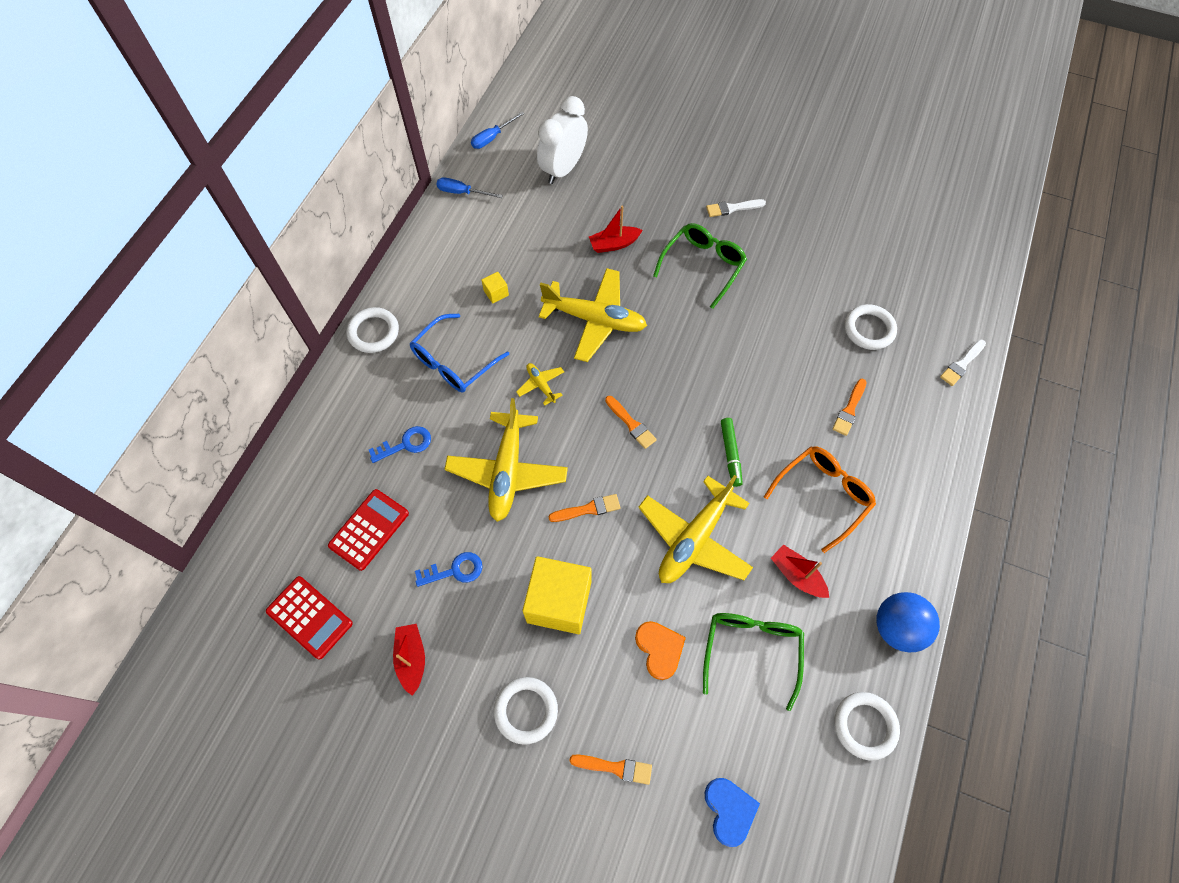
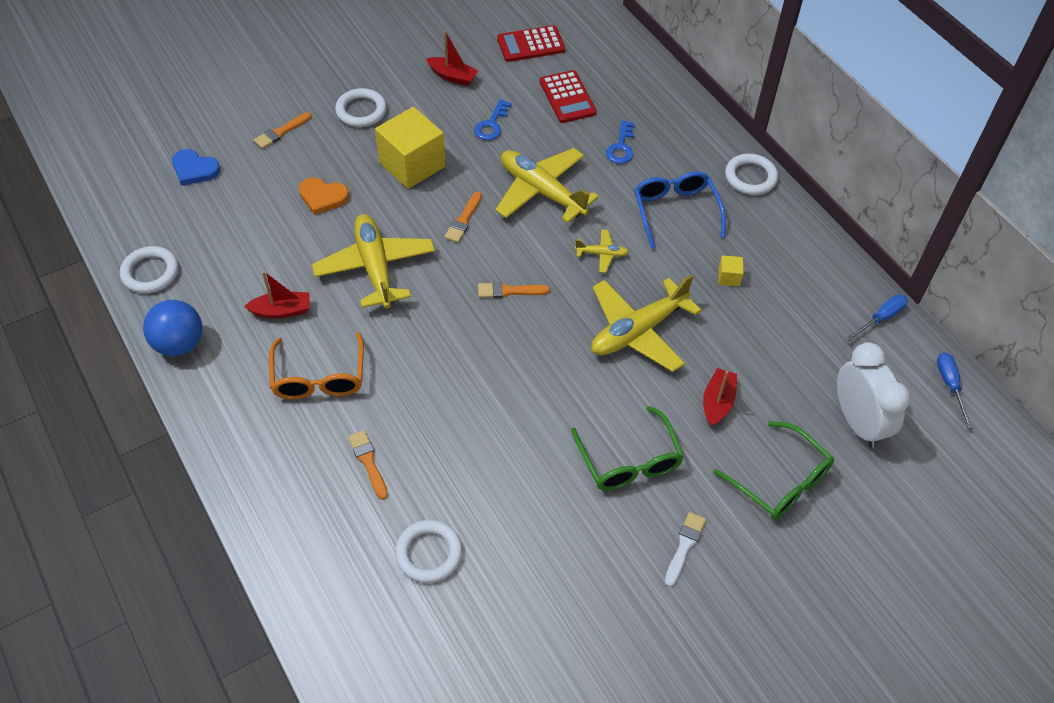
camera: 125 degrees right, 10 degrees down
green glasses [703,613,804,711] -> green glasses moved to [713,421,834,520]
green marker [721,418,743,487] -> none
white brush [940,340,986,386] -> none

